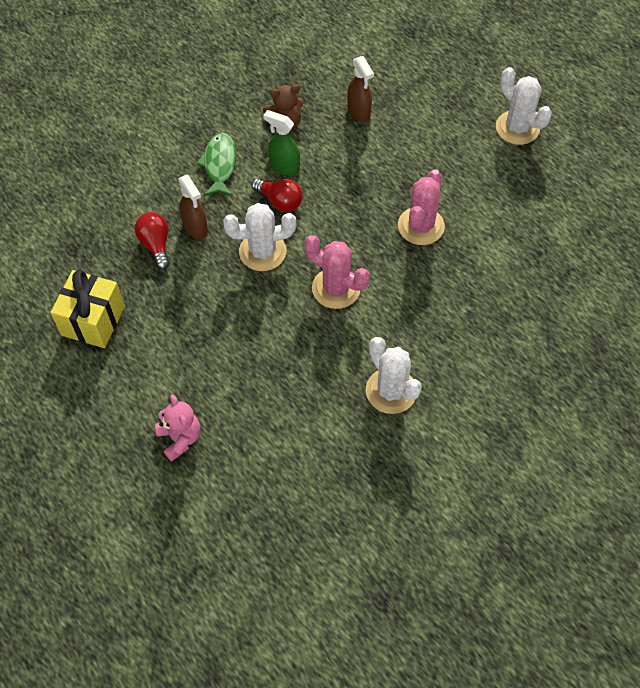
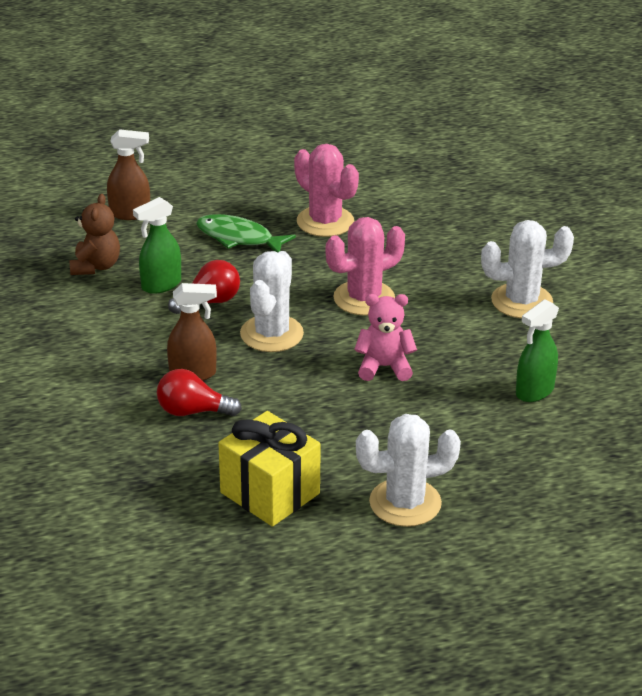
camera: 65 degrees left, 25 degrees down
pink teddy bear [155,395,200,462] -> pink teddy bear moved to [354,294,417,381]
green fish [196,132,237,196] -> green fish moved to [196,214,296,252]
white cactus [496,67,552,145] -> white cactus moved to [356,414,461,527]
none -> green spray bottle [516,299,559,402]

